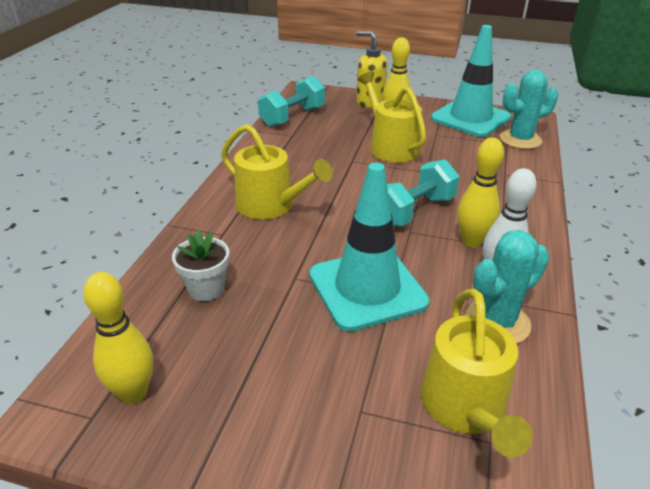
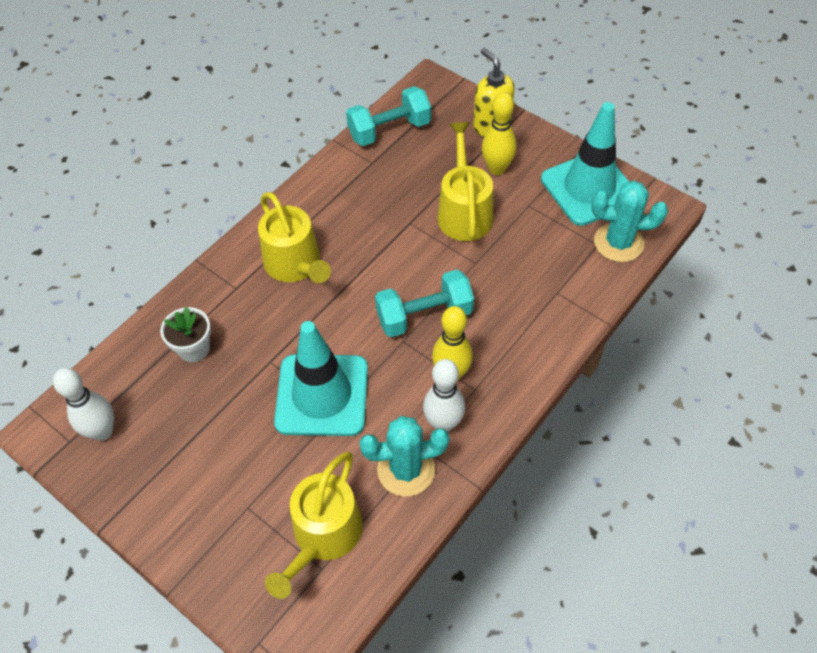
camera: 25 degrees right, 20 degrees up
yellow bowling pin [83,272,153,404] -> white bowling pin [53,368,114,441]

